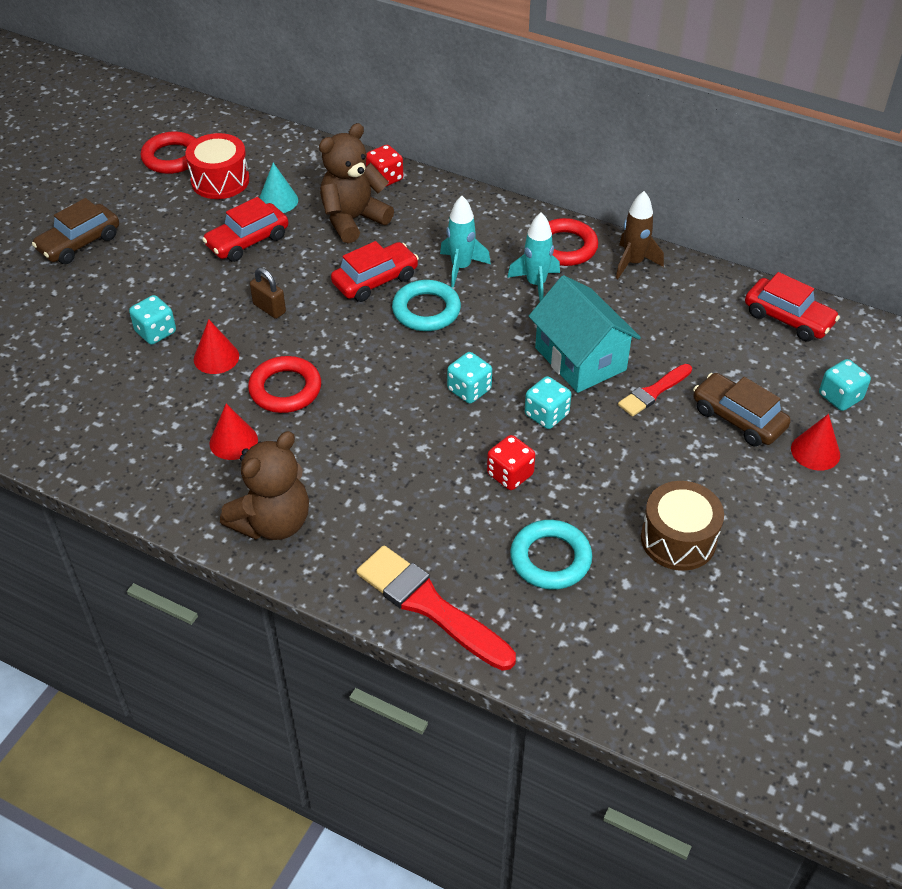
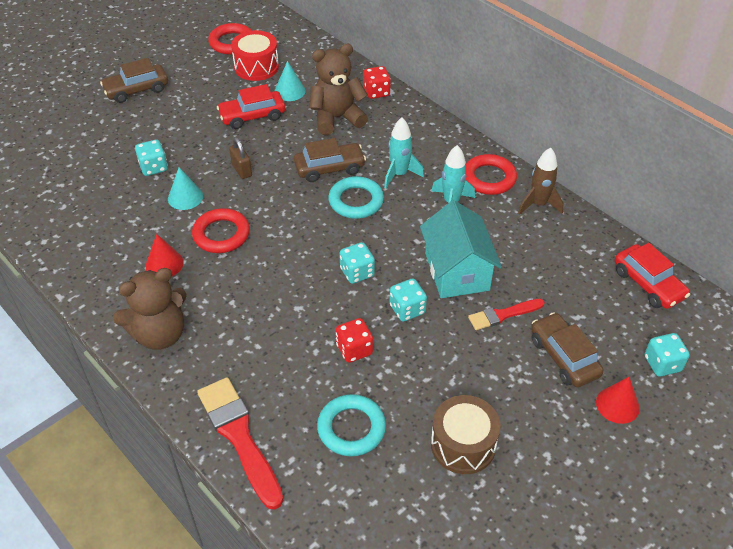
camera: 20 degrees right, 0 degrees up
red cone [194,319,239,374] -> turquoise cone [168,167,203,210]
red car [331,241,419,302] -> brown car [294,138,366,182]

